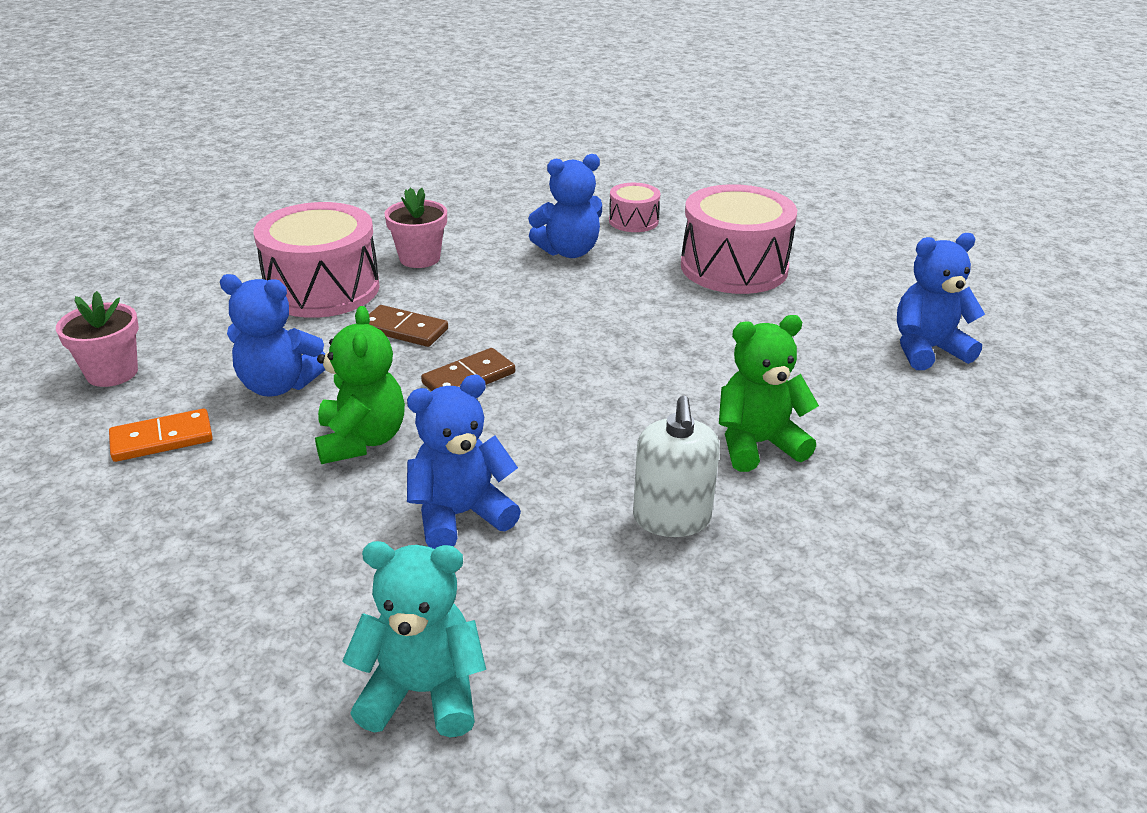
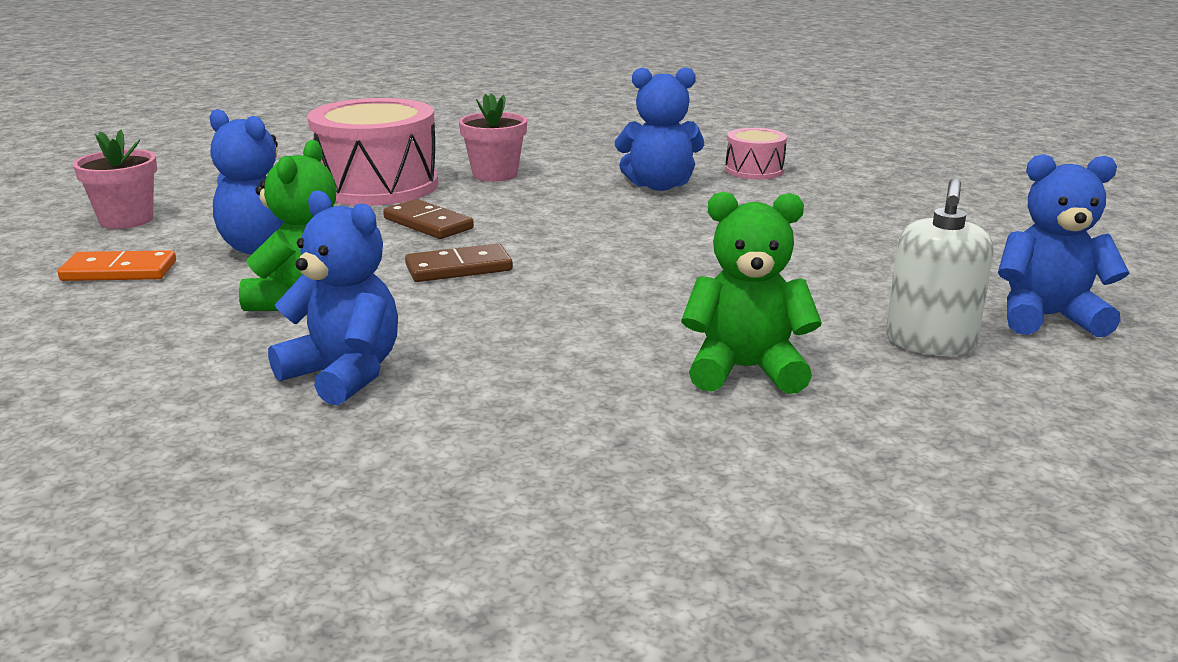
camera: 20 degrees right, 10 degrees down
turquoise teddy bear [343,541,486,738] -> none
blue teddy bear [407,374,521,549] -> blue teddy bear turned 45 degrees clockwise [268,190,398,406]
white soap dispenser [633,396,720,537] -> white soap dispenser moved to [886,178,994,356]
pink drum [681,184,797,294] -> none

